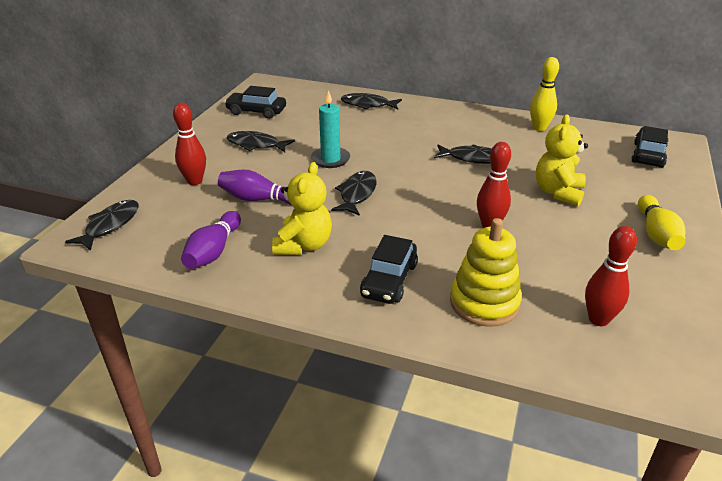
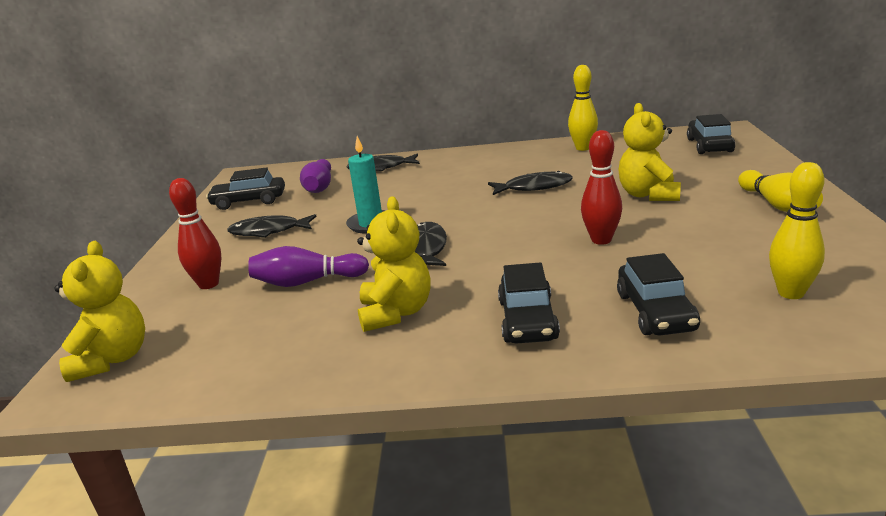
camera: 15 degrees left, 10 degrees down
black fish [65,200,139,251] -> yellow teddy bear [54,241,145,382]
purple bowling pin [181,211,241,269] -> purple bowling pin moved to [300,159,331,193]
yellow stacking toy [450,218,522,327] -> black car [617,253,700,335]
red bowling pin [585,226,637,326] -> yellow bowling pin [769,162,825,299]

